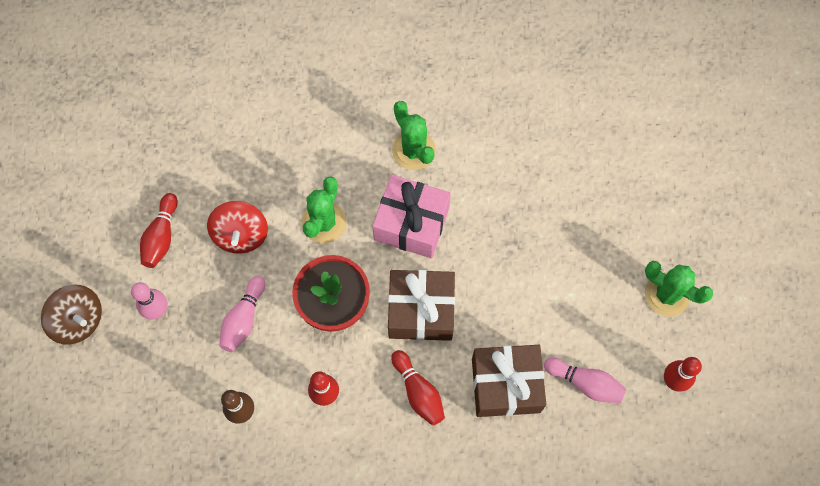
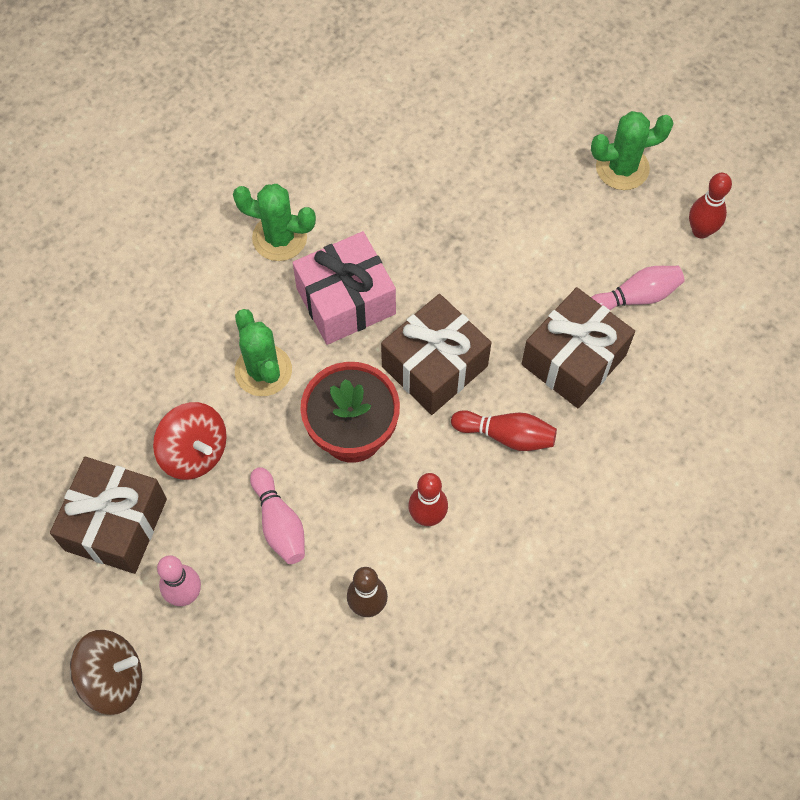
camera: 45 degrees left, 5 degrees down
red bowling pin [140,193,178,268] -> brown gift [50,457,167,574]

